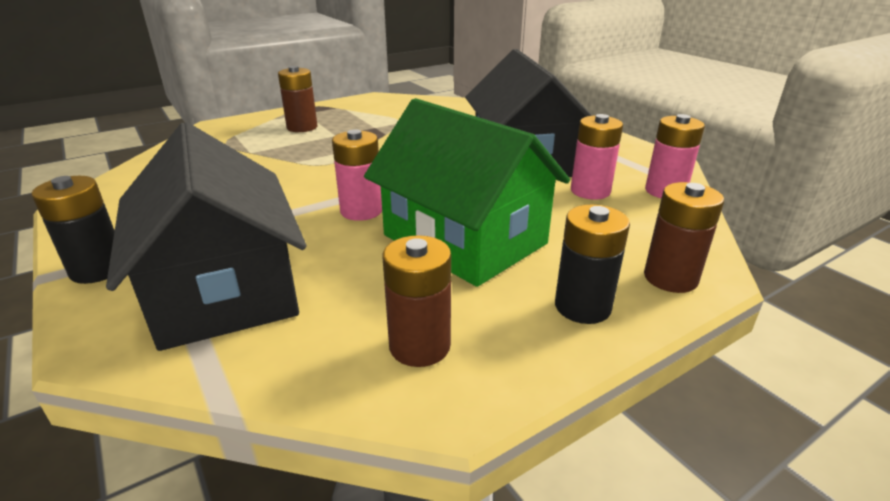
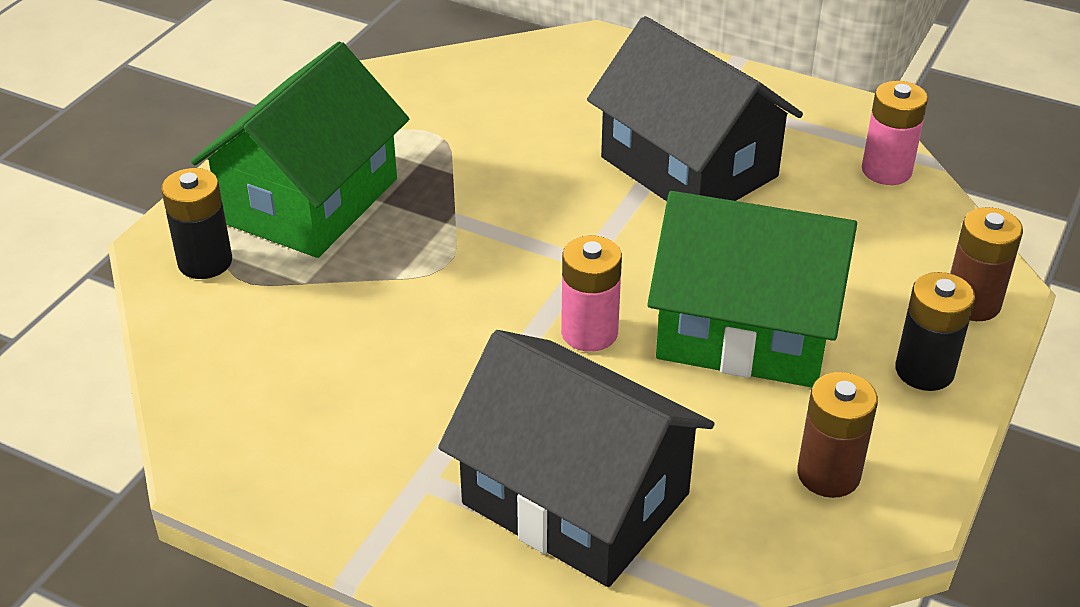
camera: 30 degrees left, 10 degrees up
black battery [31,176,115,284] -> black battery moved to [161,168,232,279]
brown battery [278,66,318,132] -> green house [191,42,409,258]
pink battery [571,114,623,200] -> none

